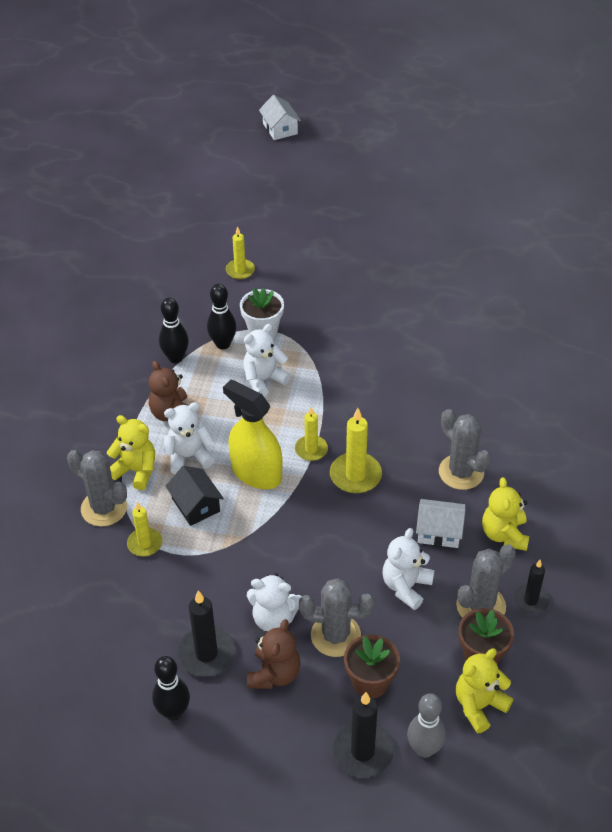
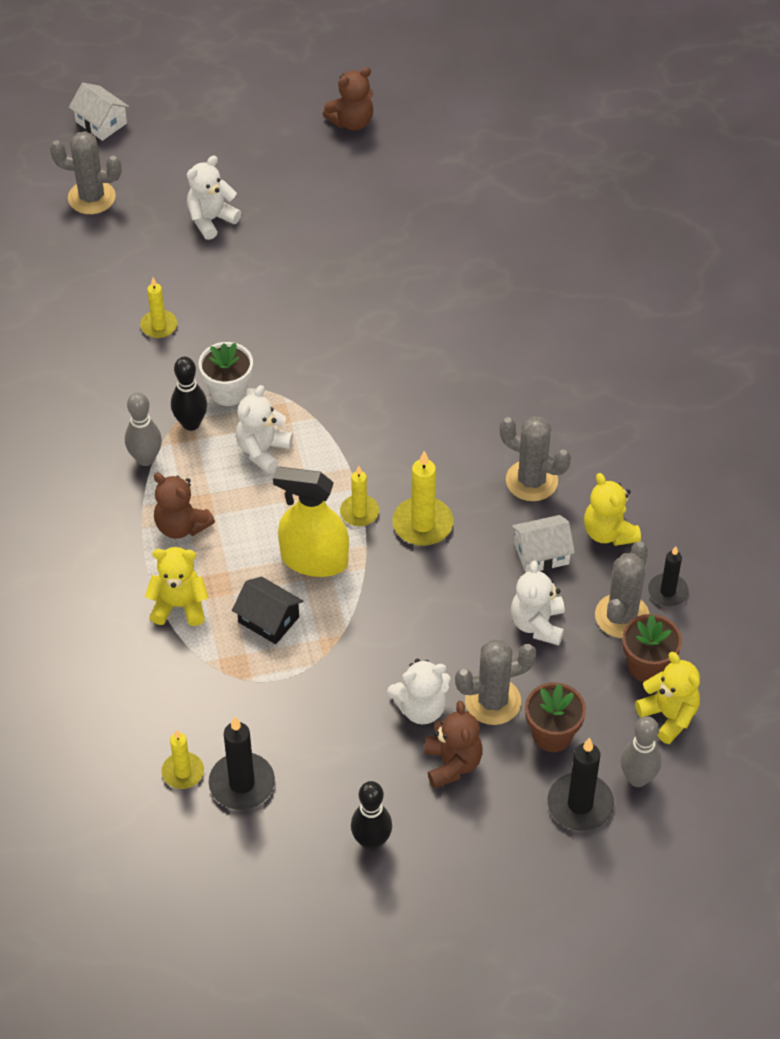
camera: 25 degrees left, 5 degrees up
grey cactus [67,450,127,527] -> grey cactus moved to [50,131,122,214]
yellow candle [127,502,162,556] -> yellow candle moved to [161,730,204,789]
black bowling pin [159,297,189,363] -> grey bowling pin [125,392,162,466]
white teddy bear [163,402,215,474] -> white teddy bear moved to [187,155,241,240]
black candle [177,591,235,677] -> black candle moved to [209,717,275,810]
yellow teddy bear [456,648,513,733] -> yellow teddy bear turned 120 degrees clockwise [635,652,700,744]
none -> brown teddy bear [323,67,373,131]

